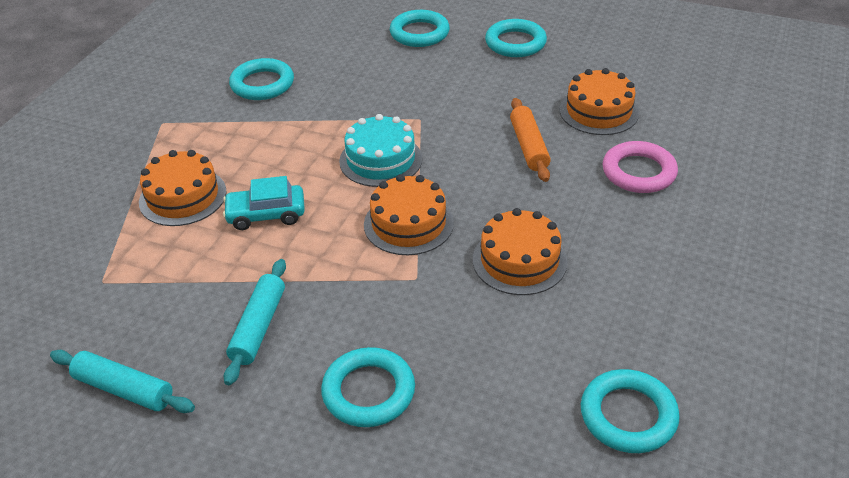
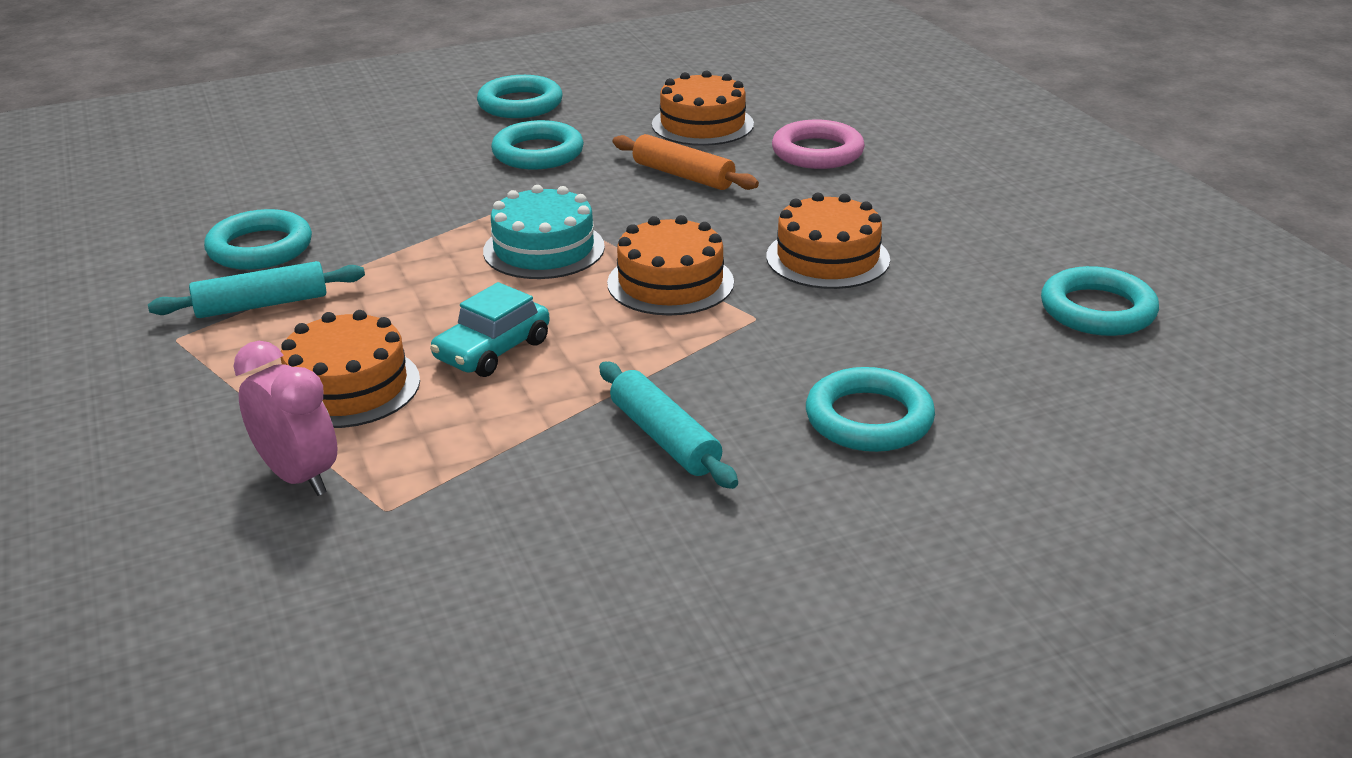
camera: 45 degrees left, 10 degrees down
turquoise rolling pin [50,350,195,413] -> turquoise rolling pin moved to [148,261,365,318]
turquoise ring [390,10,450,47] -> turquoise ring moved to [491,120,584,169]
none -> pink clock [233,341,337,496]

